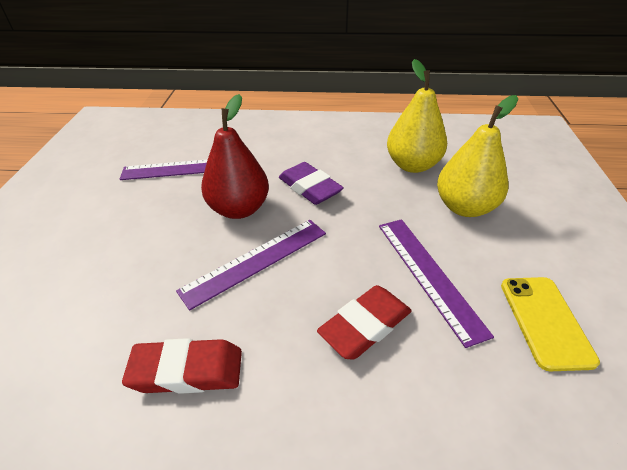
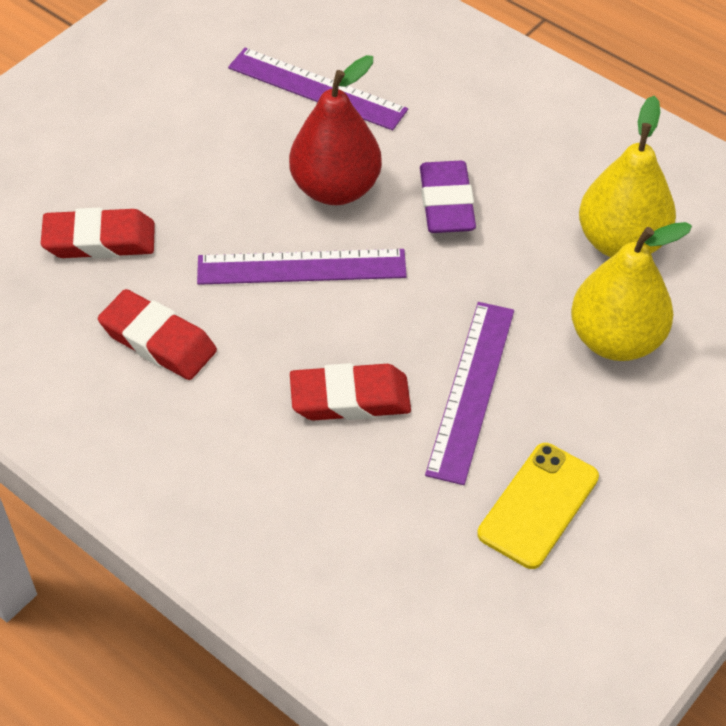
camera: 35 degrees right, 10 degrees up
none -> red eraser [41,208,155,259]

